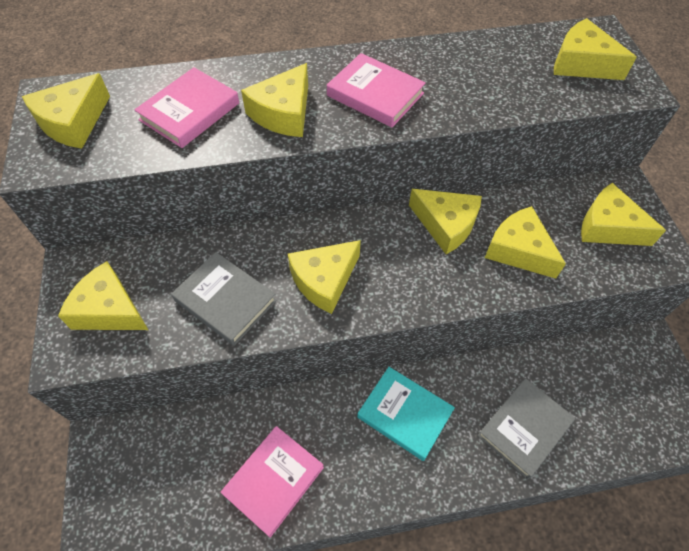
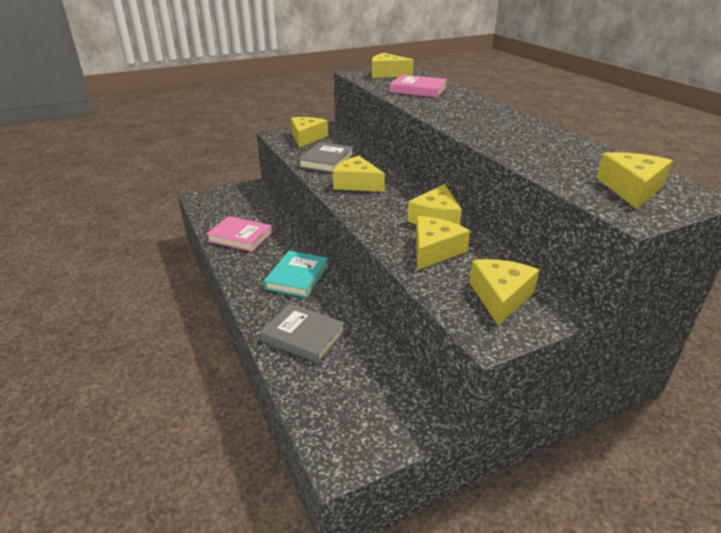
camera: 75 degrees right, 25 degrees down
yellow cheese [241,63,308,137] -> none
pink book [327,53,426,127] -> none

